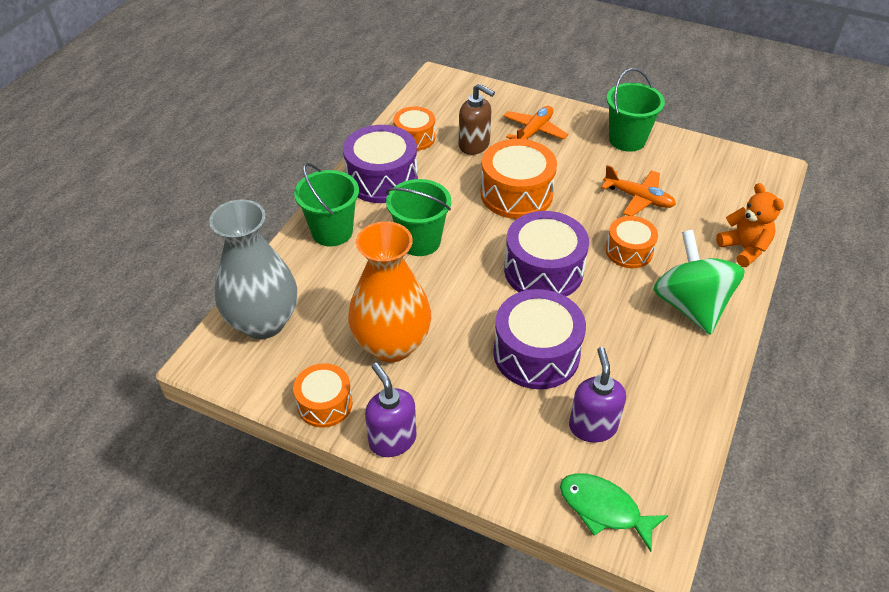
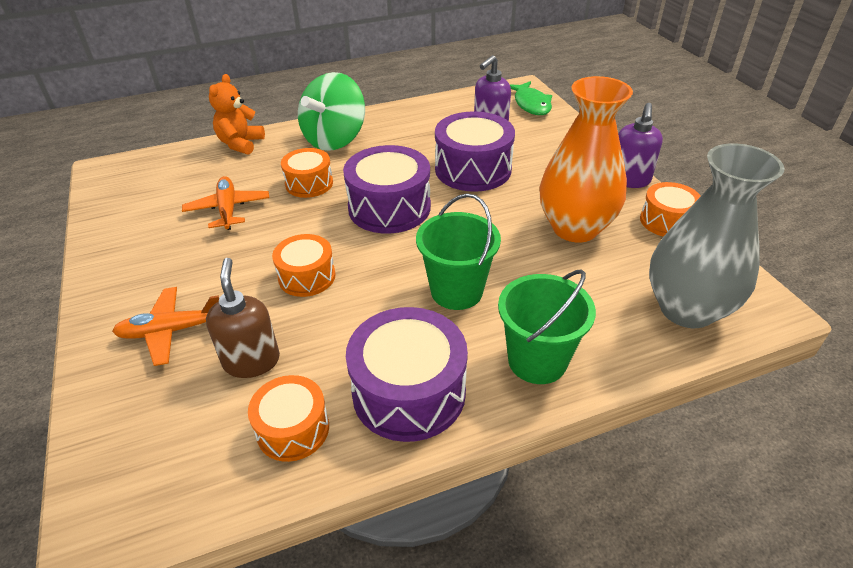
camera: 135 degrees left, 5 degrees down
orange drum [481,139,557,219] -> orange drum [272,234,335,297], size x0.61
green bucket [607,68,665,152] -> none

